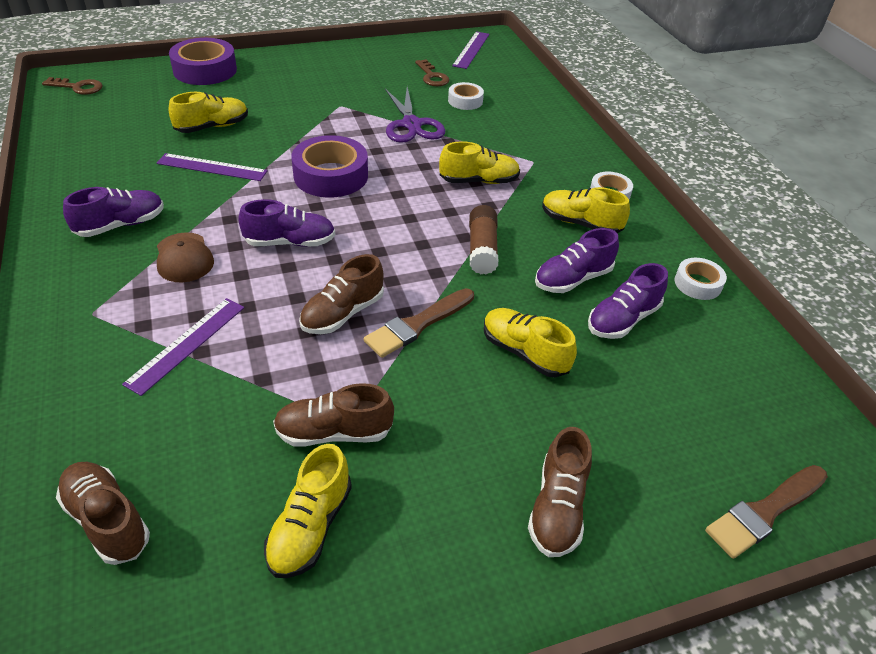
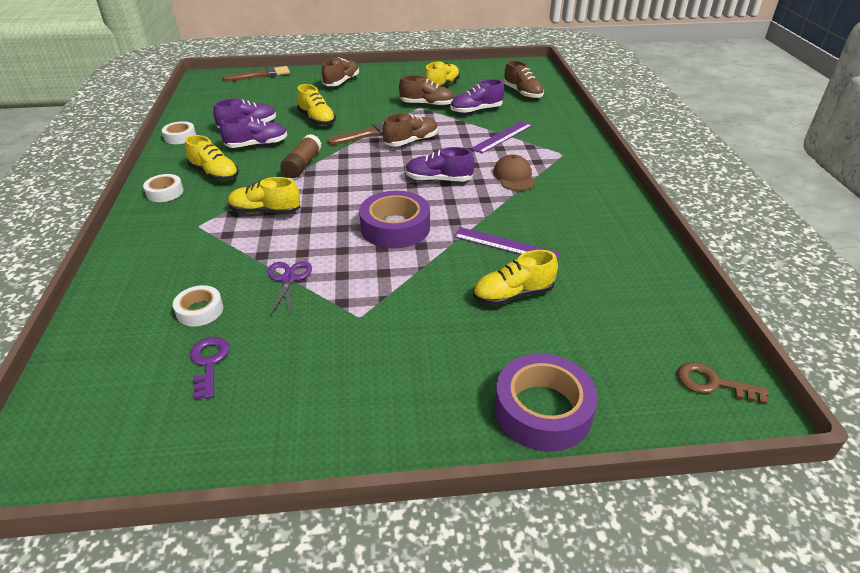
camera: 165 degrees left, 5 degrees down
purple shoe [63,187,164,237] -> purple shoe moved to [451,79,504,114]
purple scissors [385,87,445,143] -> purple scissors [268,261,312,316], size x0.66
brown key [415,59,449,87] -> purple key [190,337,229,400]
purple ruler [452,31,489,69] -> none

